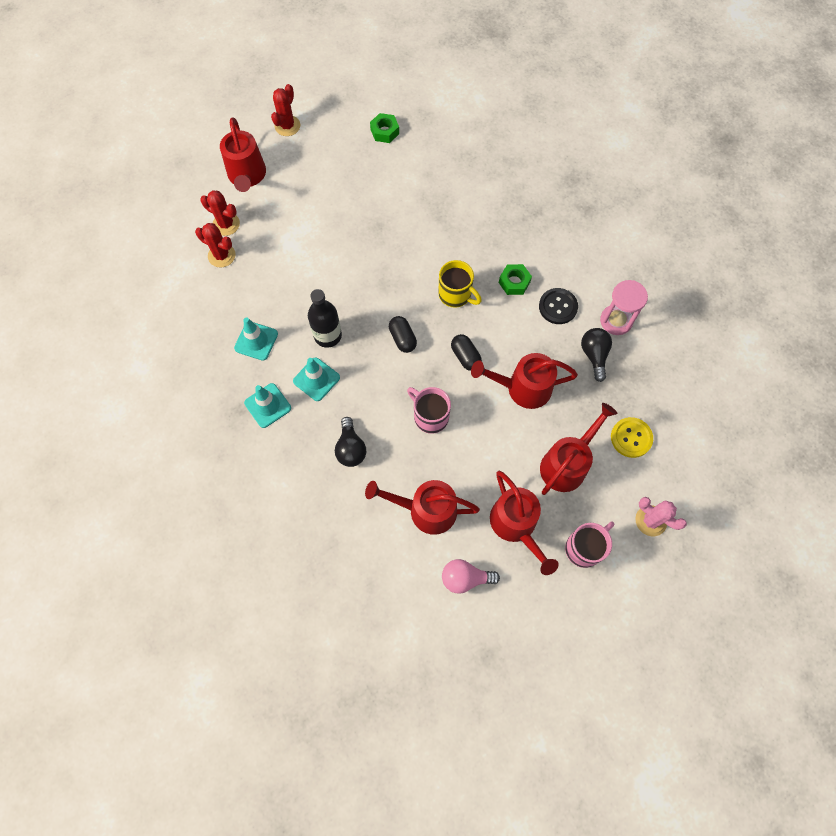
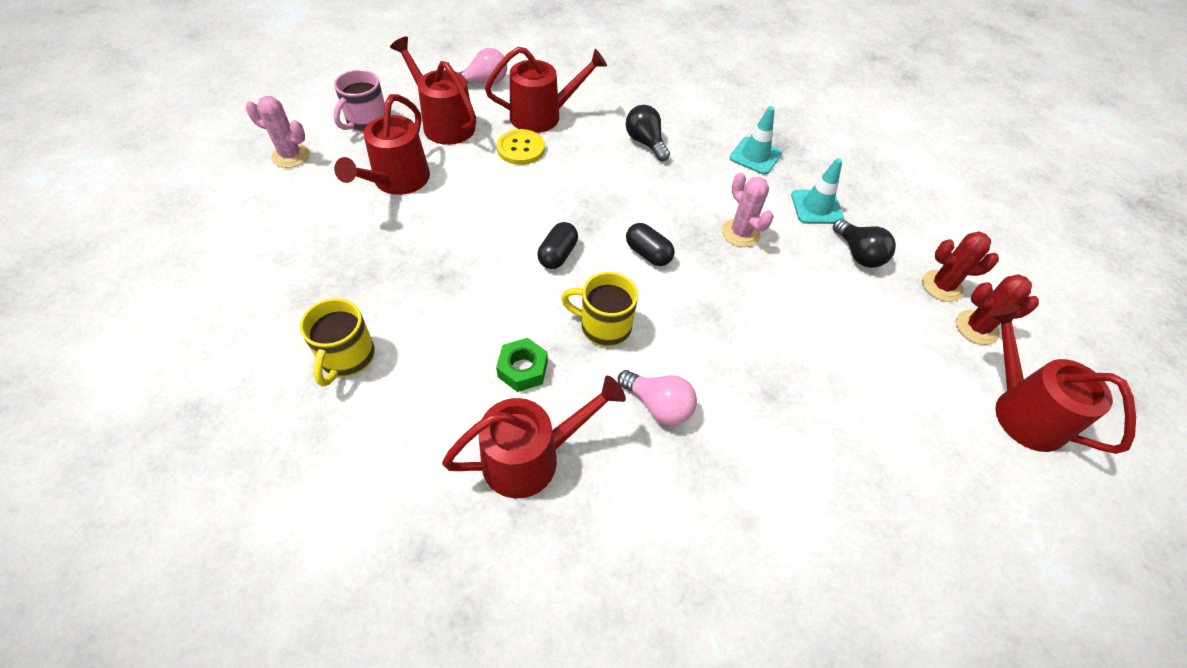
camera: 155 degrees right, 15 degrees down
red cactus [271,84,300,136] -> none
turquoise traffic cone [293,358,340,401] -> none
black bottle [308,289,342,348] -> pink cactus [722,173,774,247]
green nut [370,113,399,143] -> none
pink mug [407,387,451,434] -> none
black capsule [451,334,482,371] -> black capsule turned 75 degrees clockwise [538,222,578,269]
red watering can [471,353,578,409] -> red watering can moved to [442,376,626,498]
black button [539,288,578,324] -> none
black light bulb [581,328,612,382] -> black light bulb moved to [833,219,896,268]
pink hourglass [600,280,648,335] -> yellow mug [300,298,375,387]
yellow button [611,417,653,458] -> yellow button moved to [497,129,545,165]
none -> pink light bulb [618,370,697,425]

